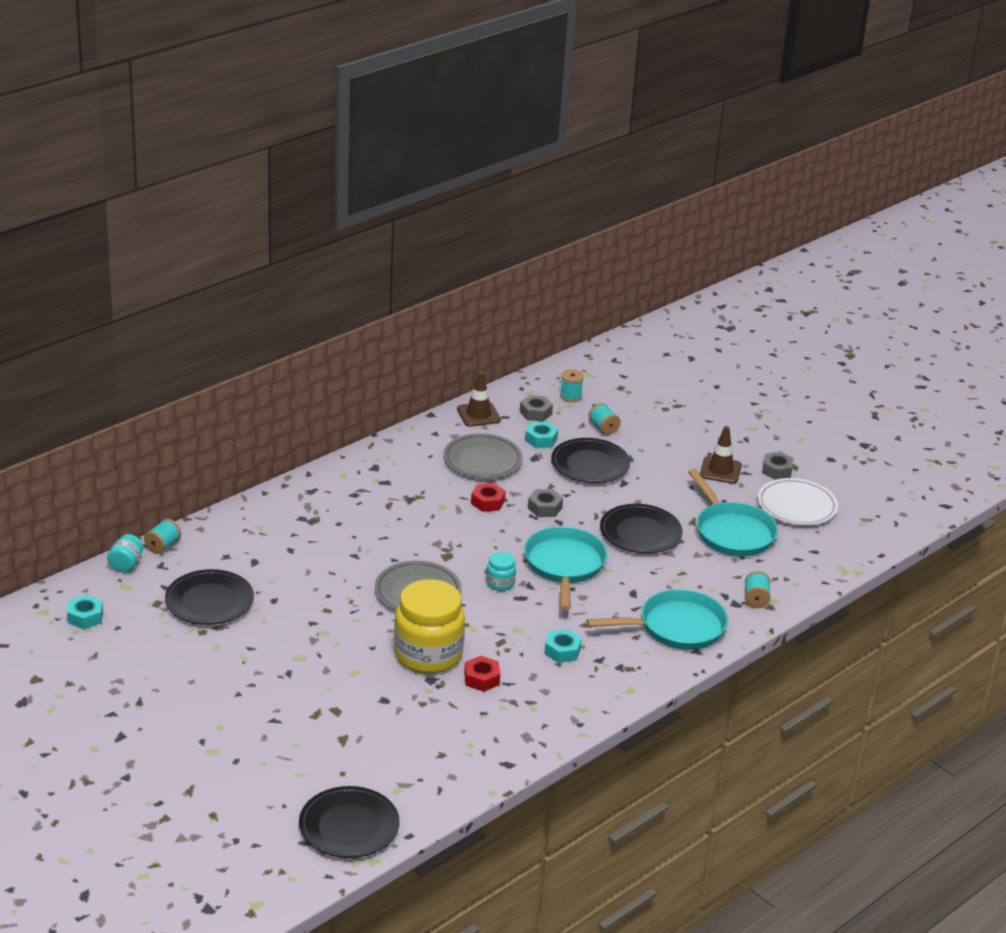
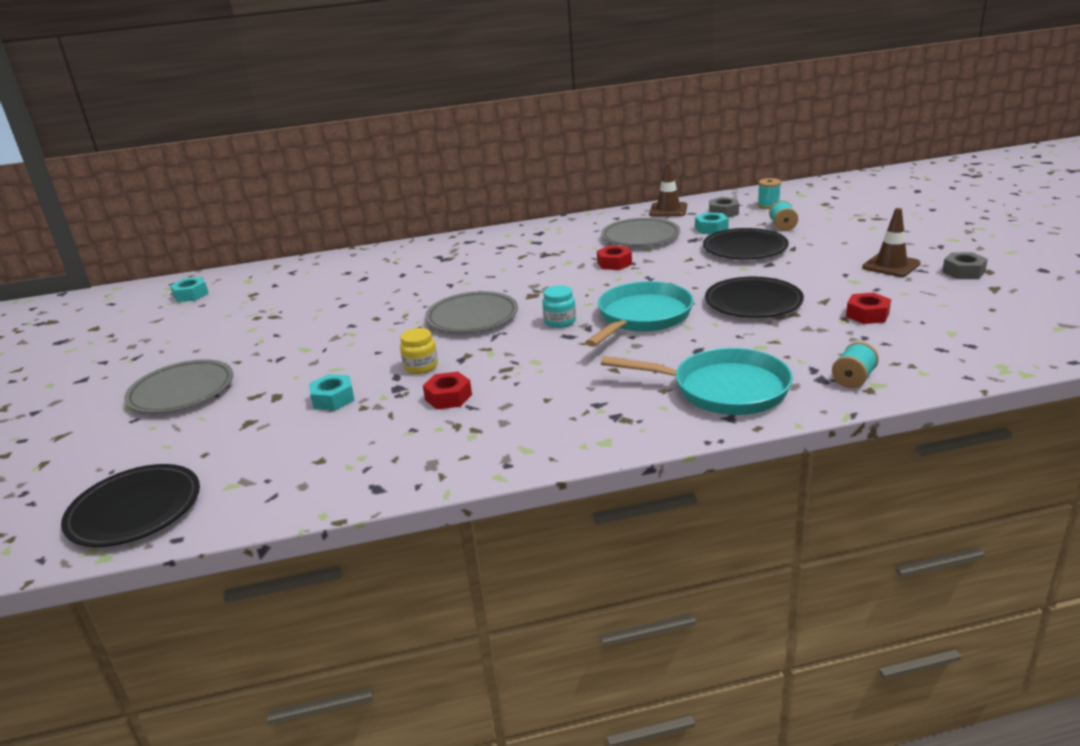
camera: 35 degrees right, 5 degrees down
turquoise jar [107,534,143,572] -> none
turquoise spool [144,519,181,554] -> none
black plate [165,569,254,625] -> none
yellow jar [394,579,465,674] -> yellow jar [400,328,438,374], size x0.44
grey nut [528,489,563,517] -> none
turquoise nut [544,629,582,663] -> turquoise nut moved to [309,374,355,410]
turquoise pan [688,469,778,556] -> red nut [846,292,891,324]
white plate [757,478,838,526] -> none
none -> grey plate [124,359,233,413]

